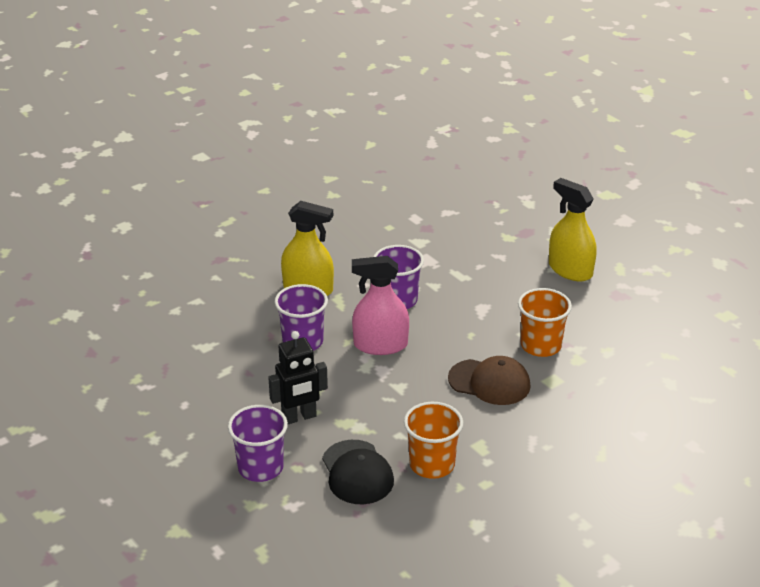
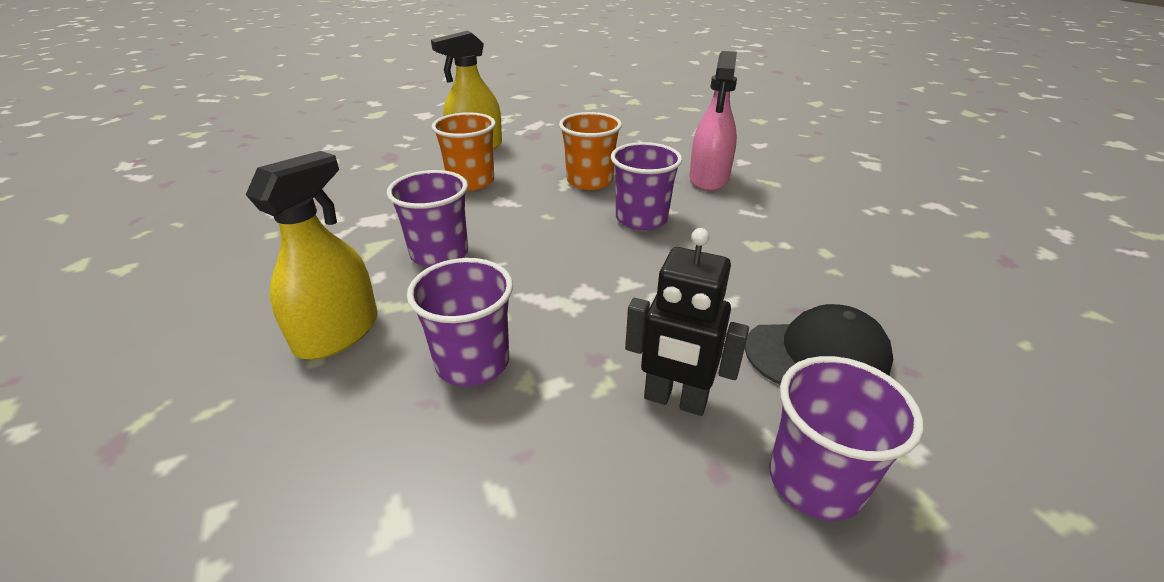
camera: 75 degrees left, 0 degrees up
black robot [268,331,328,424] -> black robot turned 120 degrees clockwise [625,228,749,416]
pink spray bottle [352,256,409,355] -> pink spray bottle moved to [689,51,737,191]
orange cup [404,402,463,479] -> orange cup moved to [432,112,496,191]
brown cap [448,356,531,405] -> purple cup [611,142,682,230]

